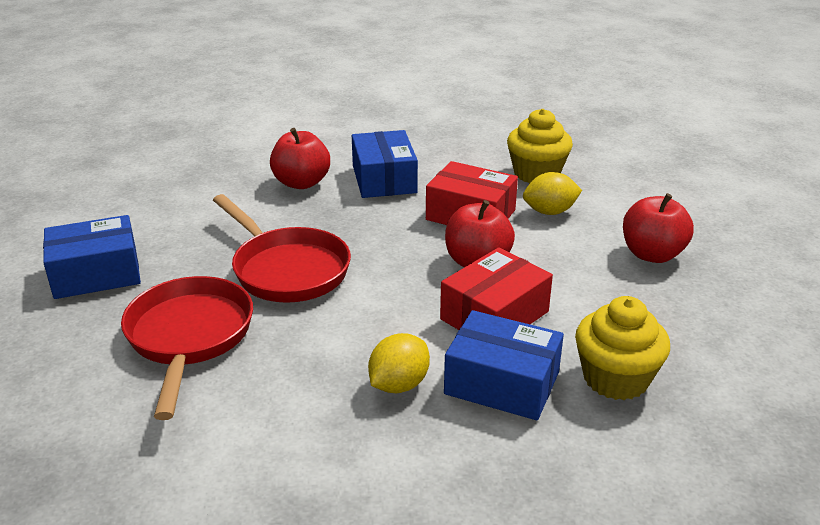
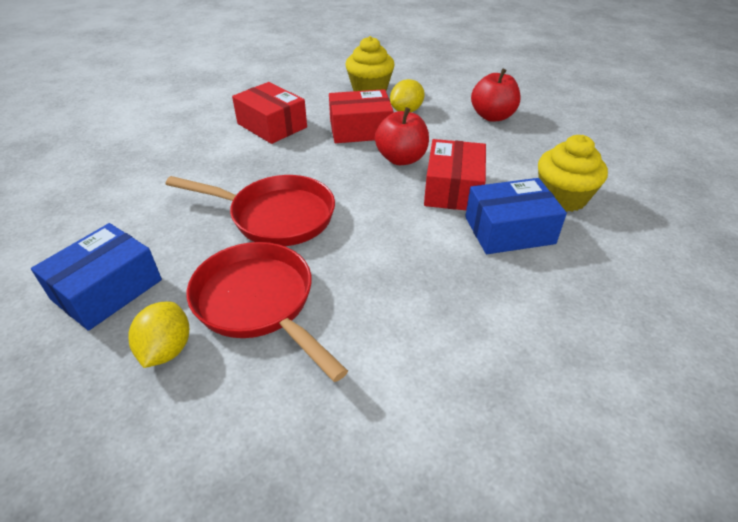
camera: 35 degrees left, 10 degrees up
red apple [270,128,330,189] -> none
blue box [352,130,418,198] -> red box [232,82,307,144]
yellow lemon [368,333,430,393] -> yellow lemon moved to [128,301,189,368]

